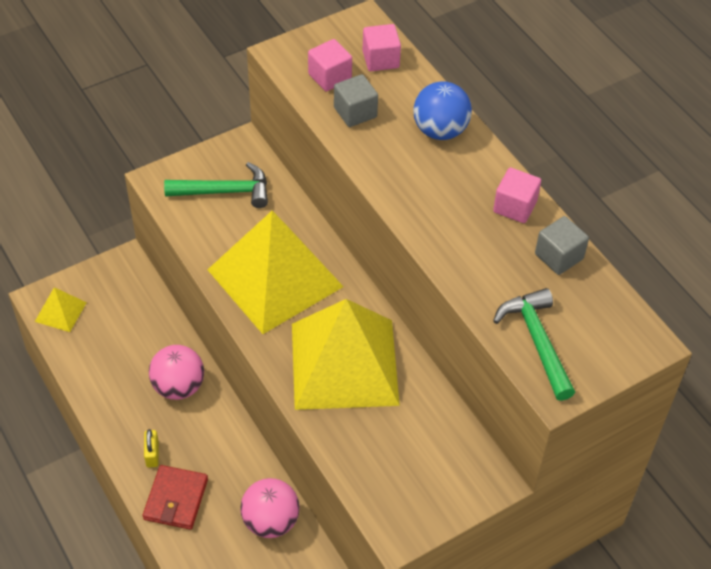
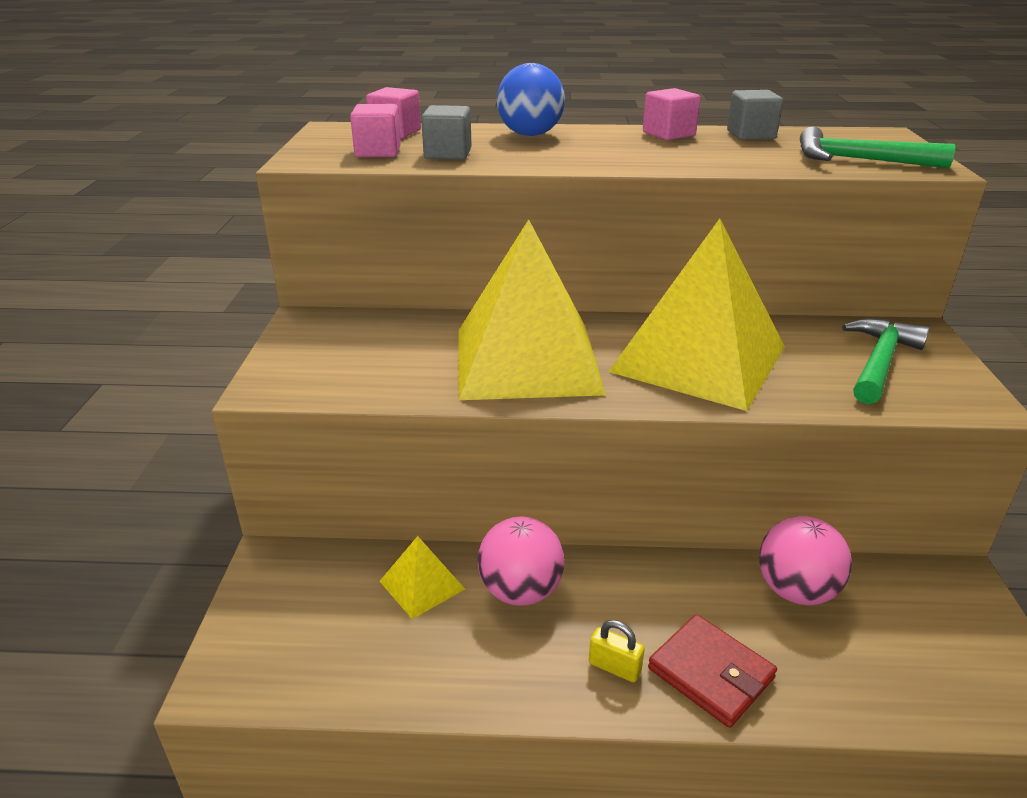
camera: 55 degrees left, 20 degrees down
yellow pyramid [35,287,87,332] -> yellow pyramid moved to [379,536,465,619]
green hammer [164,162,268,208] -> green hammer moved to [842,318,930,404]

